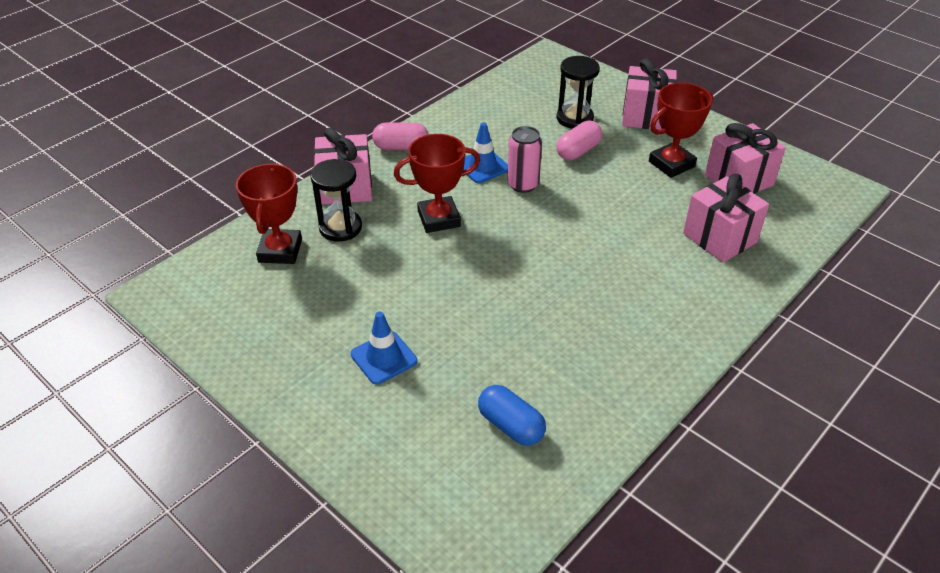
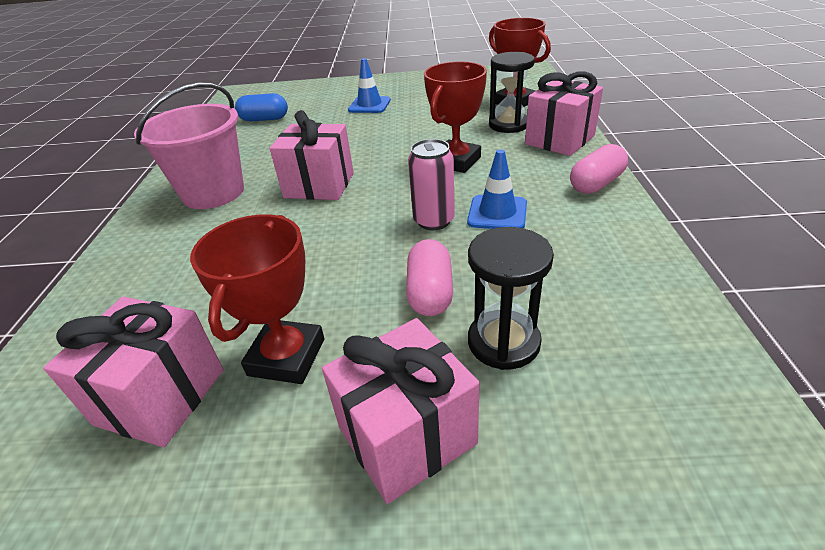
camera: 140 degrees right, 5 degrees down
pink gift [683,174,769,262] -> pink gift moved to [270,110,354,200]
none -> pink bucket [134,82,244,209]

